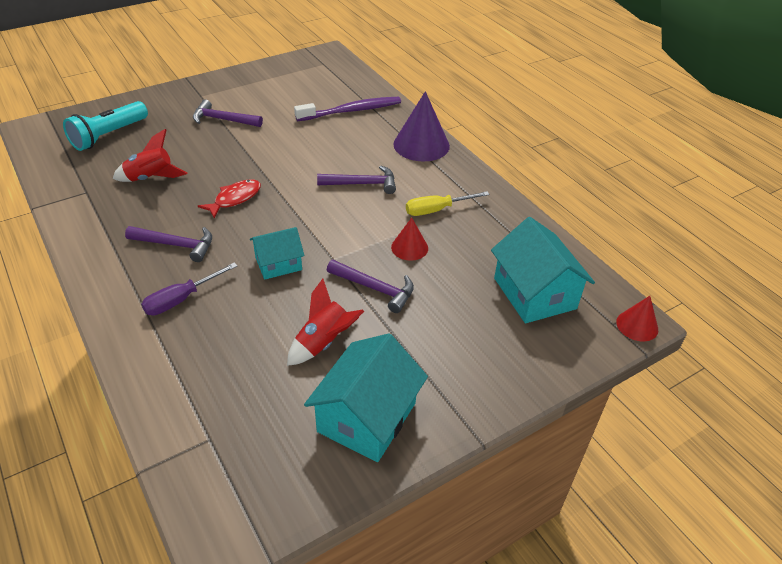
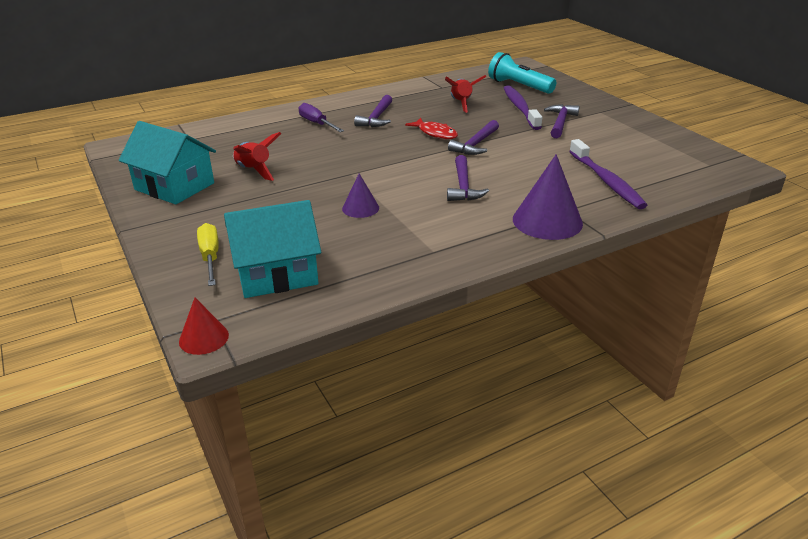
camera: 95 degrees right, 10 degrees down
turquoise house [250,227,305,280] -> none
purple hammer [327,260,414,313] -> purple hammer moved to [448,120,499,155]
red cone [391,217,428,261] -> purple cone [342,173,379,218]
yellow screwdriver [406,191,490,216] -> yellow screwdriver moved to [197,223,219,286]
none -> purple toothbrush [504,85,542,130]

